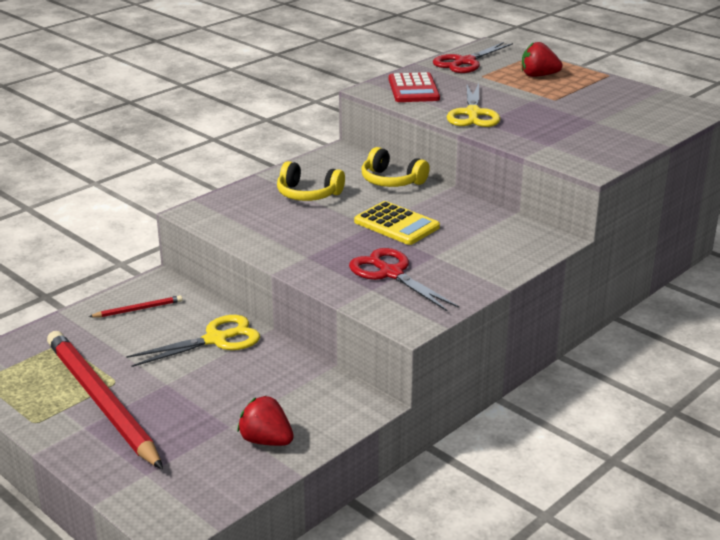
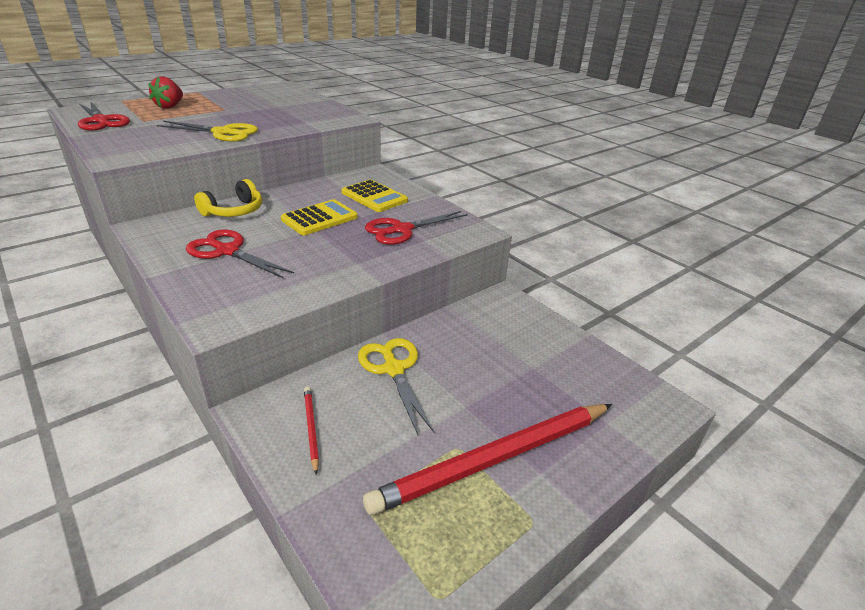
camera: 85 degrees left, 5 degrees up
red strawberry [237,396,294,446] -> none
yellow headphones [277,161,345,201] -> red scissors [186,229,294,278]
red calculator [389,72,440,102] -> none
none -> yellow calculator [342,179,408,212]

